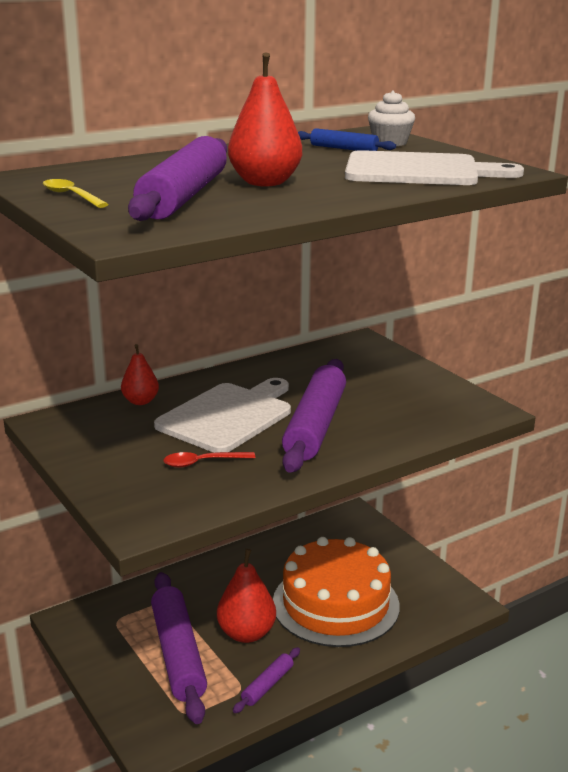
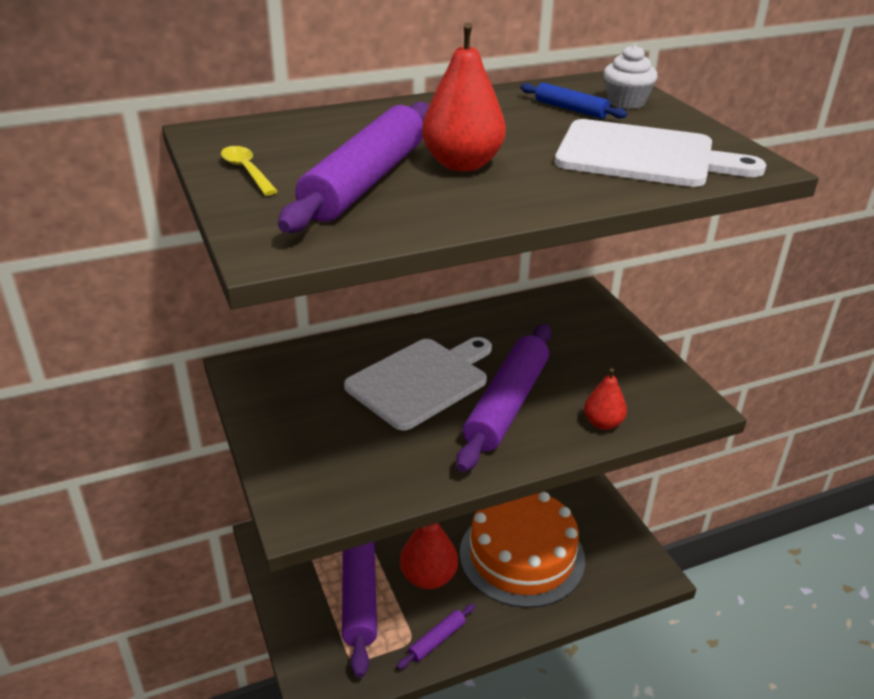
camera: 10 degrees right, 10 degrees up
red pear [121,344,159,405] -> red pear moved to [584,368,627,430]
red spoon [163,452,255,468] -> none

